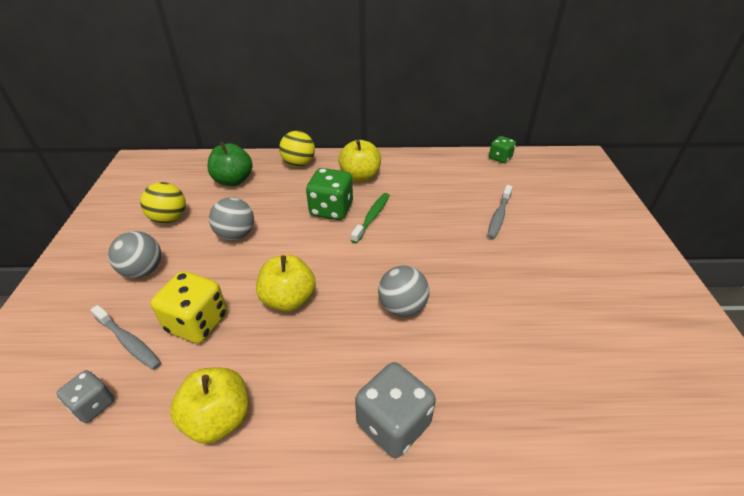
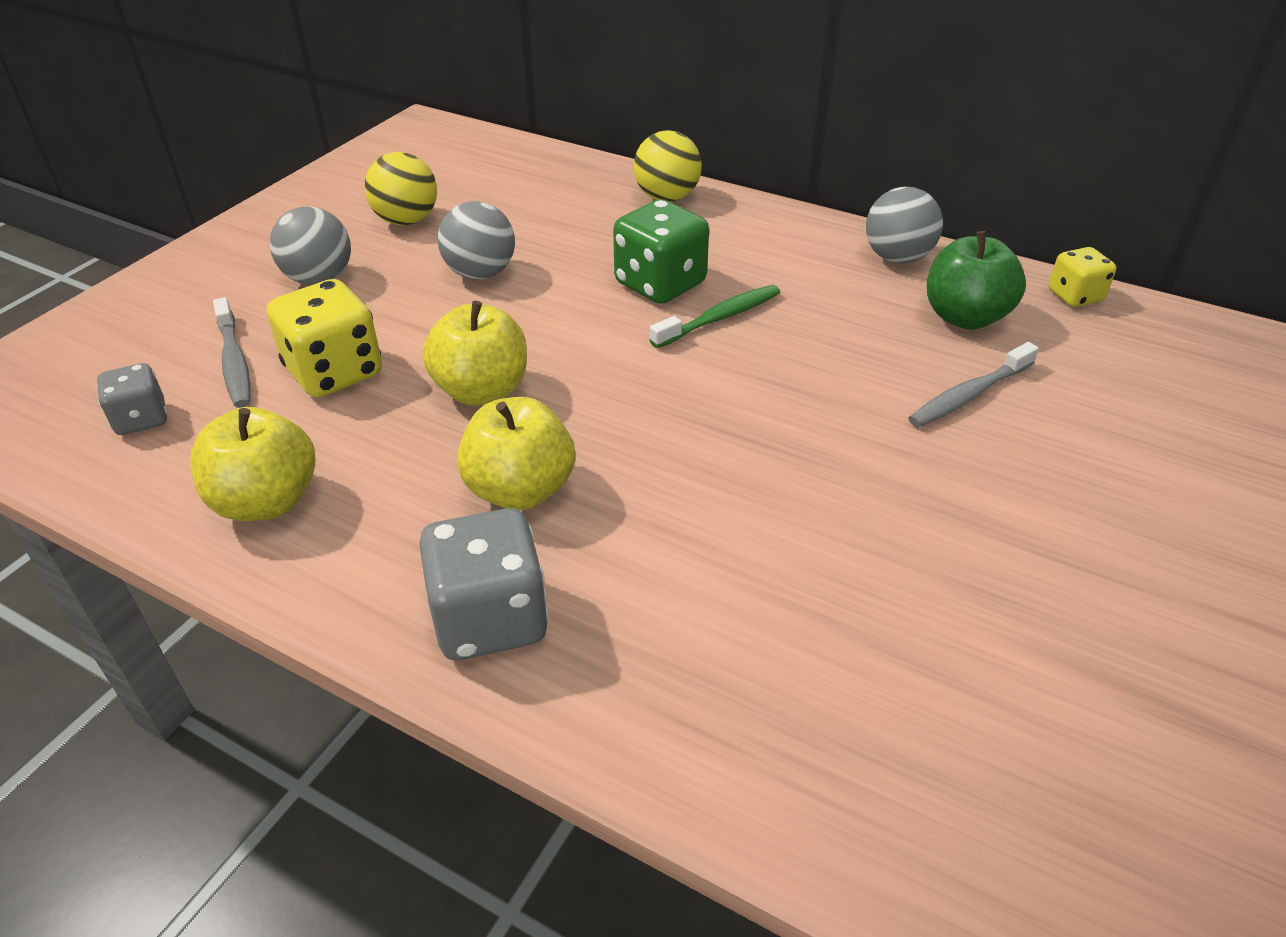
camera: 30 degrees right, 0 degrees up
green apple [207,142,253,186] -> green apple moved to [927,231,1026,330]
yellow apple [338,140,381,182] -> yellow apple moved to [457,397,575,510]
grey ball [378,266,429,317] -> grey ball moved to [866,187,943,263]
green dice [489,136,516,163] -> yellow dice [1049,247,1116,307]

